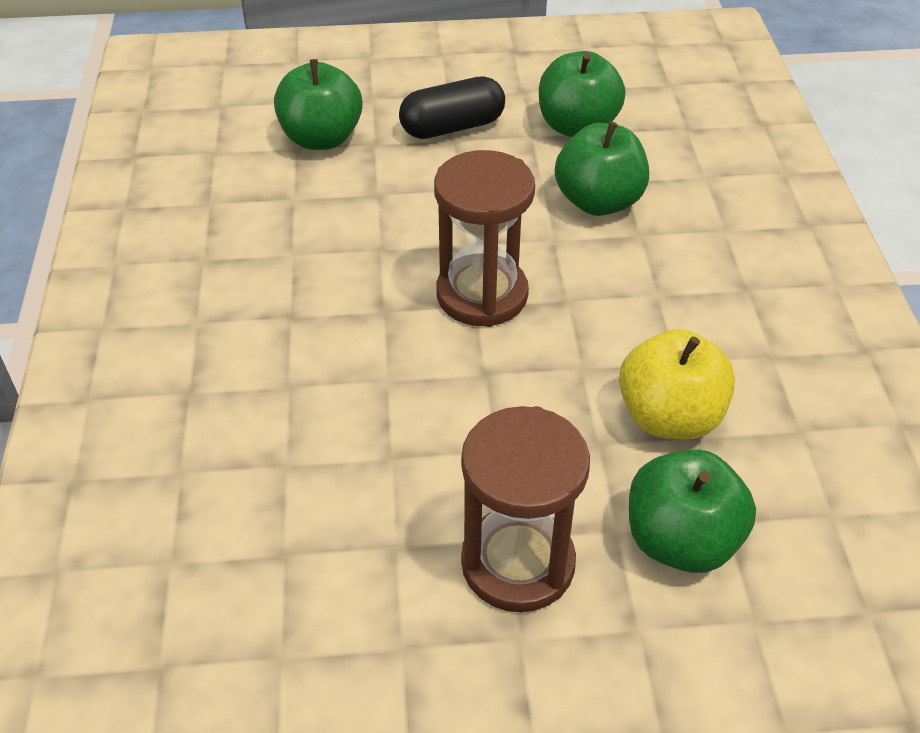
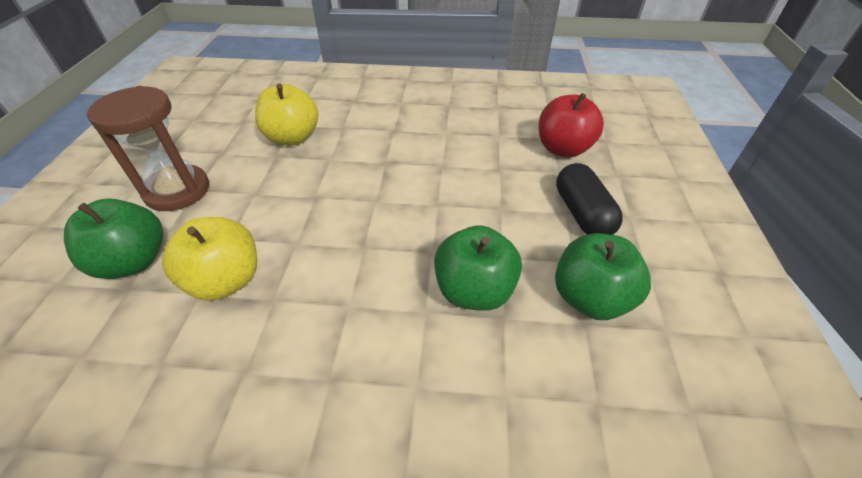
camera: 100 degrees right, 0 degrees up
green apple [274,59,363,150] -> red apple [539,93,604,158]
brown hourglass [434,150,535,327] -> none
none -> yellow apple [255,84,318,145]

